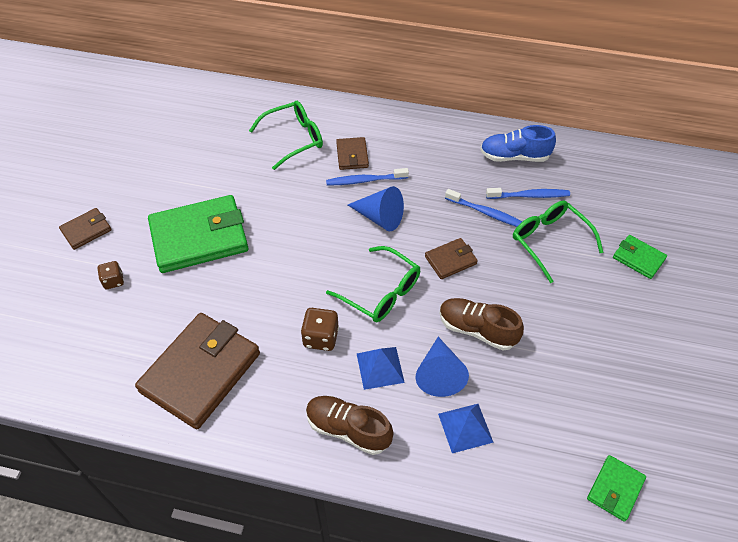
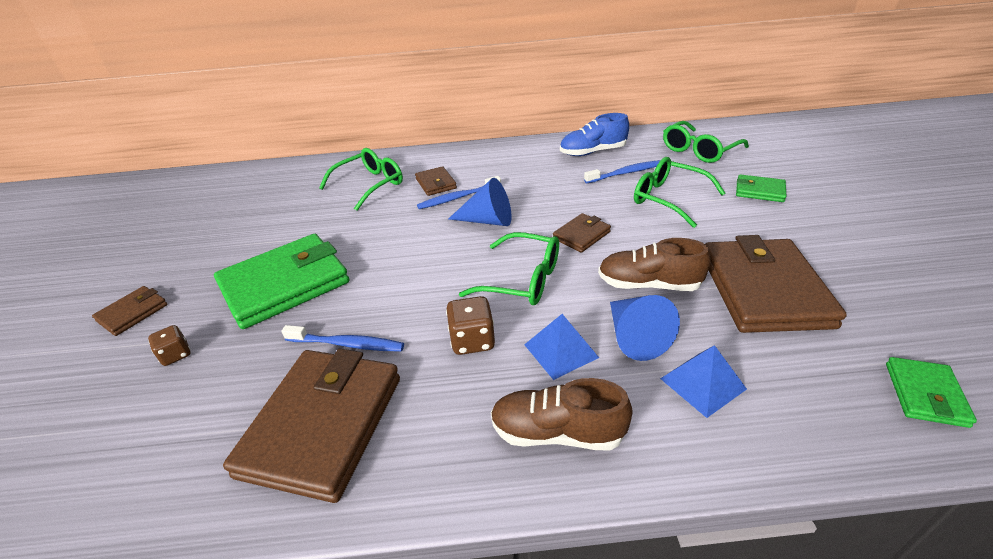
camera: 15 degrees left, 15 degrees down
blue toothbrush [445,189,523,227] -> blue toothbrush moved to [281,325,404,351]
none -> green glasses [663,121,749,163]
none -> brown wallet [705,235,847,333]

